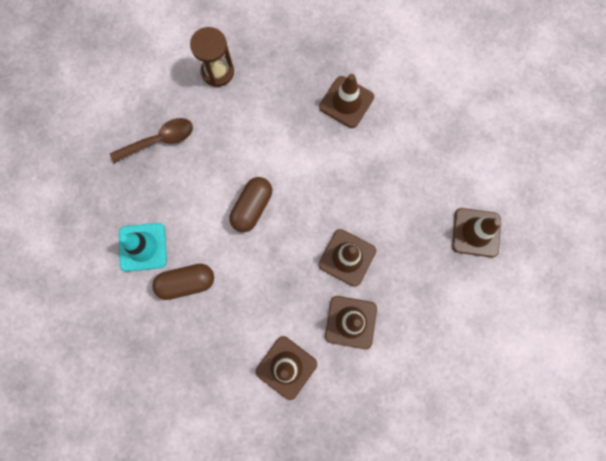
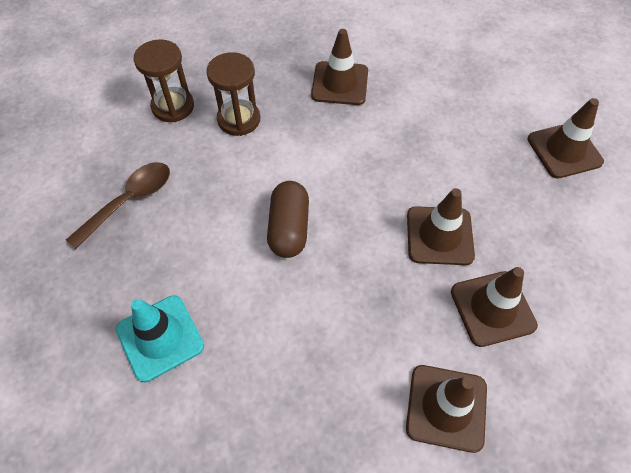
camera: 25 degrees left, 20 degrees down
brown capsule [152,264,214,300] -> none
none -> brown hourglass [206,52,260,136]

